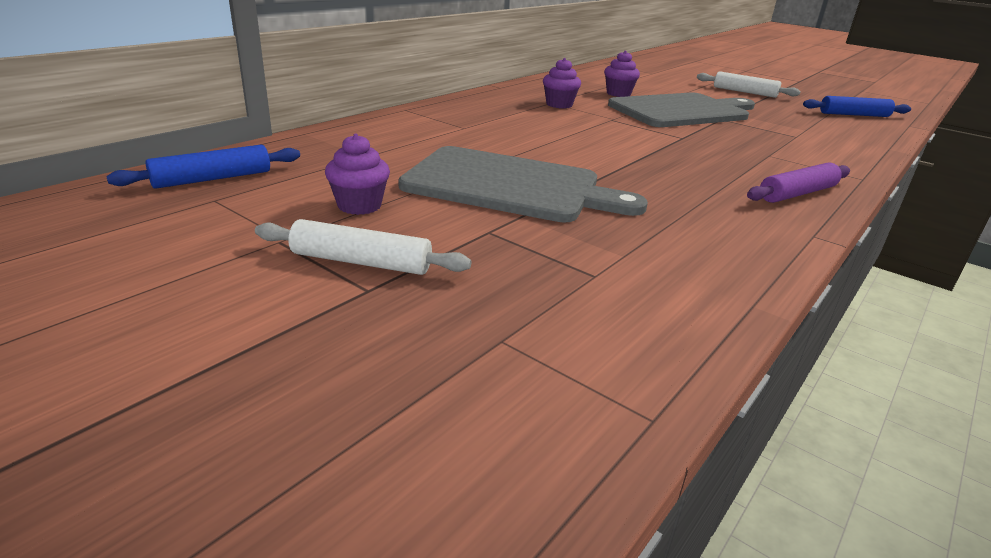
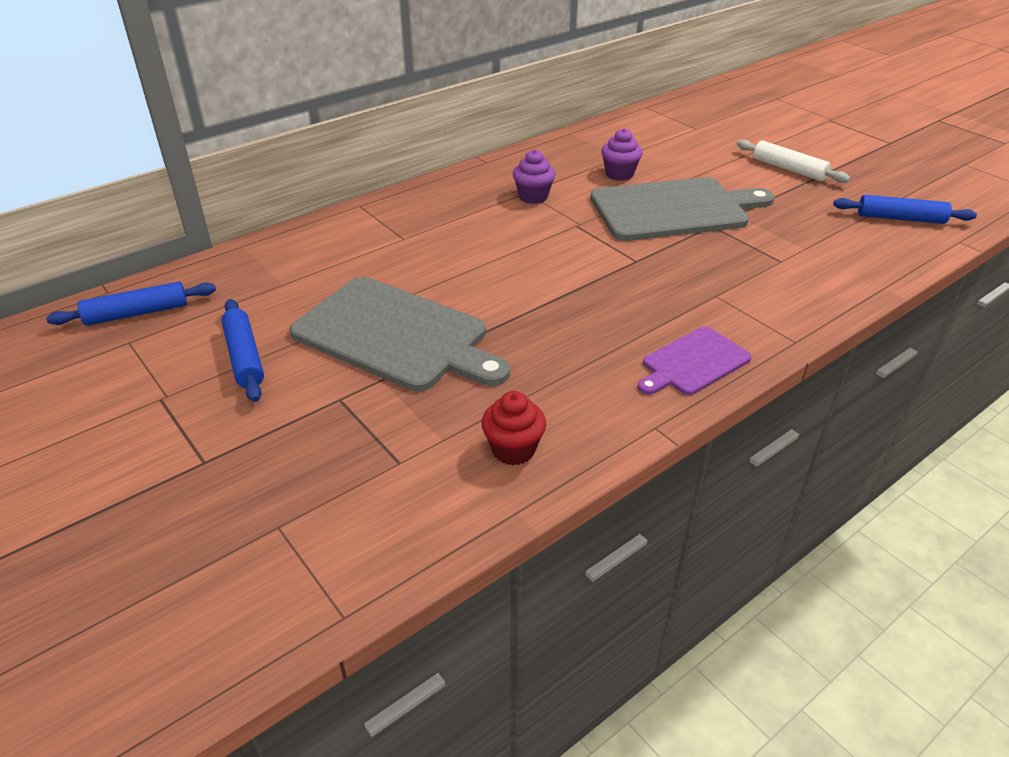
camera: 15 degrees right, 10 degrees up
white rolling pin [255,219,472,275] -> none
purple cupcake [325,133,390,215] -> blue rolling pin [221,299,264,402]
purple rolling pin [747,163,850,203] -> purple cutting board [638,326,752,395]
none -> red cupcake [481,391,546,465]

